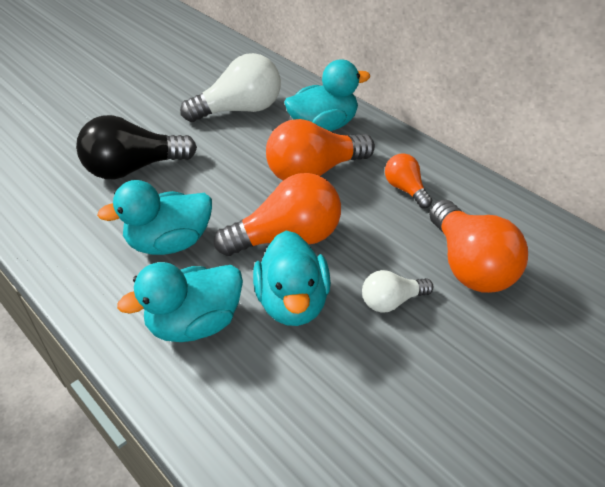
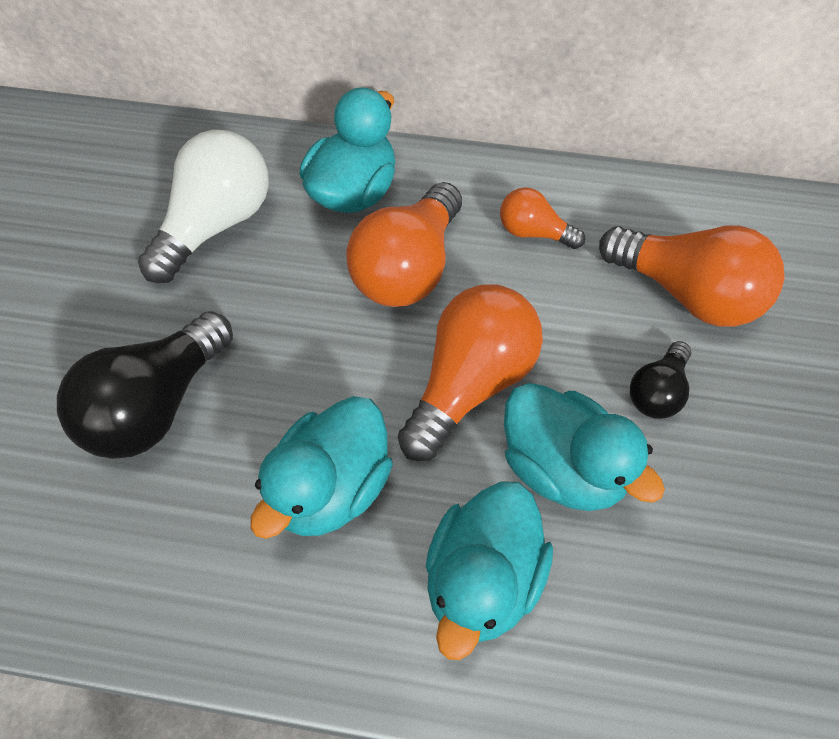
camera: 40 degrees left, 15 degrees up
white light bulb [362,270,433,313] -> black light bulb [630,341,691,419]

